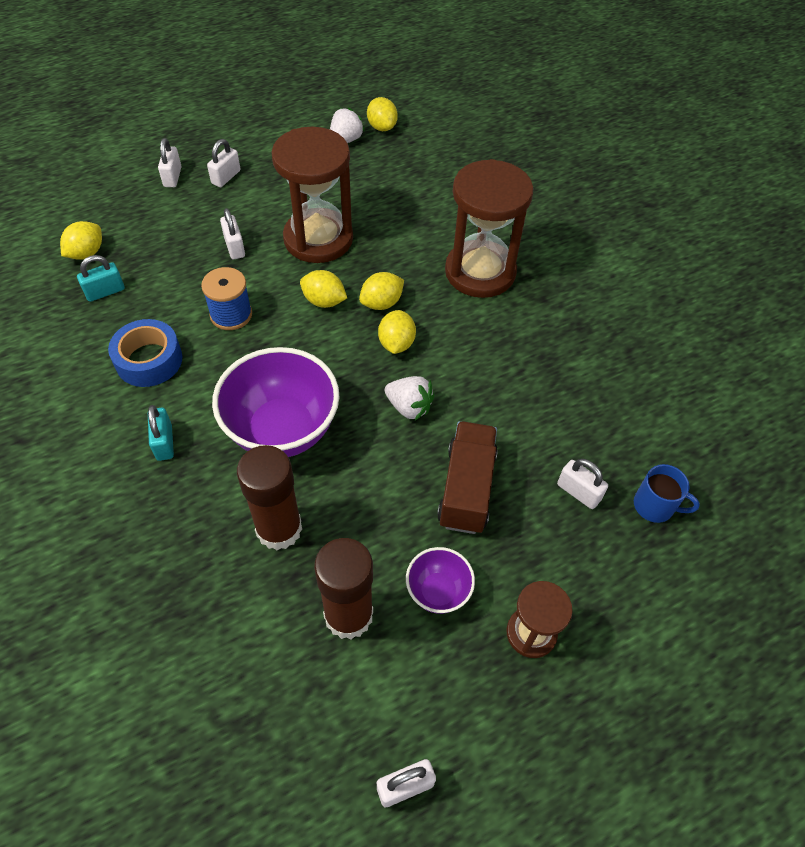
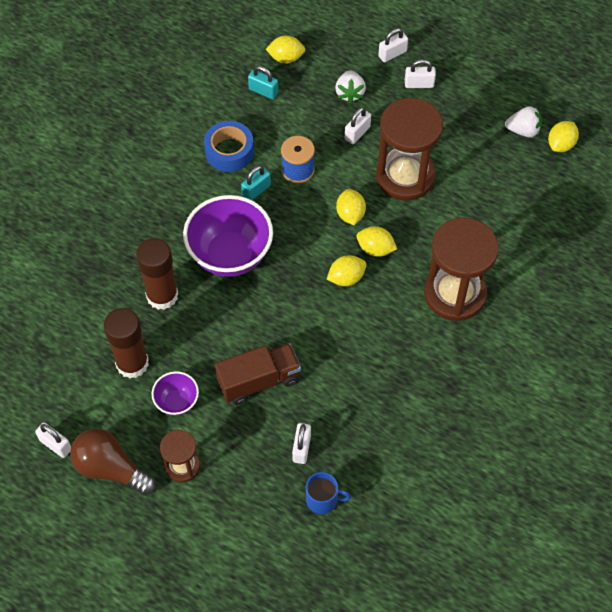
camera: 60 degrees right, 5 degrees up
turquoise padlock [148,405,174,461] -> turquoise padlock moved to [241,166,271,200]
white strawberry [385,376,434,420] -> white strawberry moved to [335,70,366,104]
blue mug [634,464,700,523] -> blue mug turned 75 degrees counterclockwise [306,472,351,514]
none -> brown light bulb [70,429,156,495]

